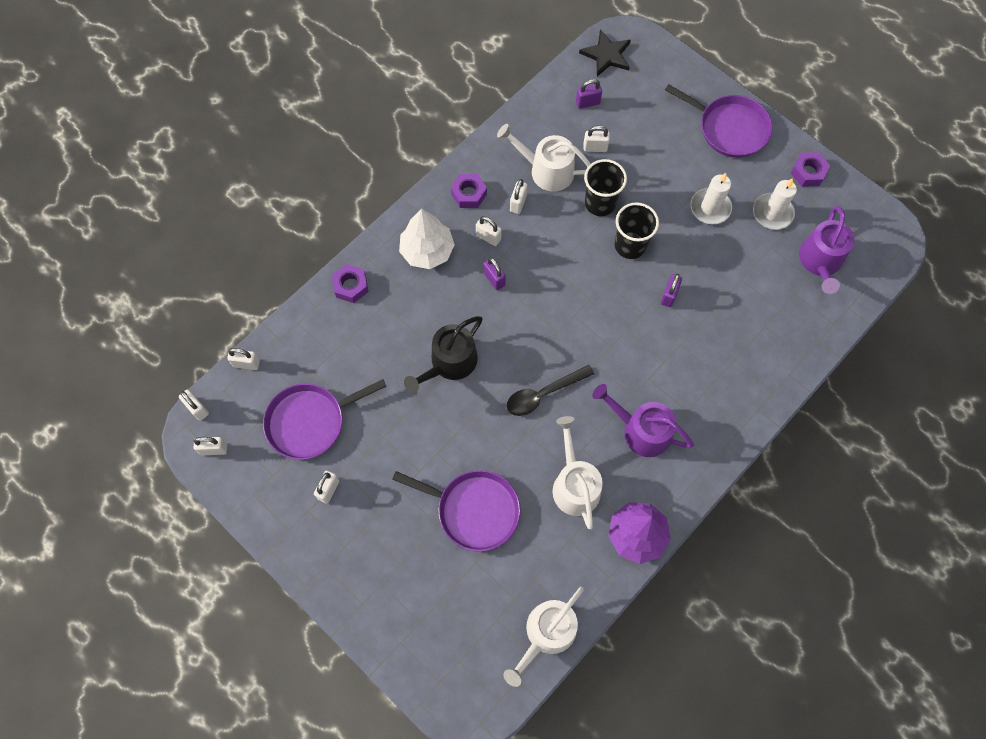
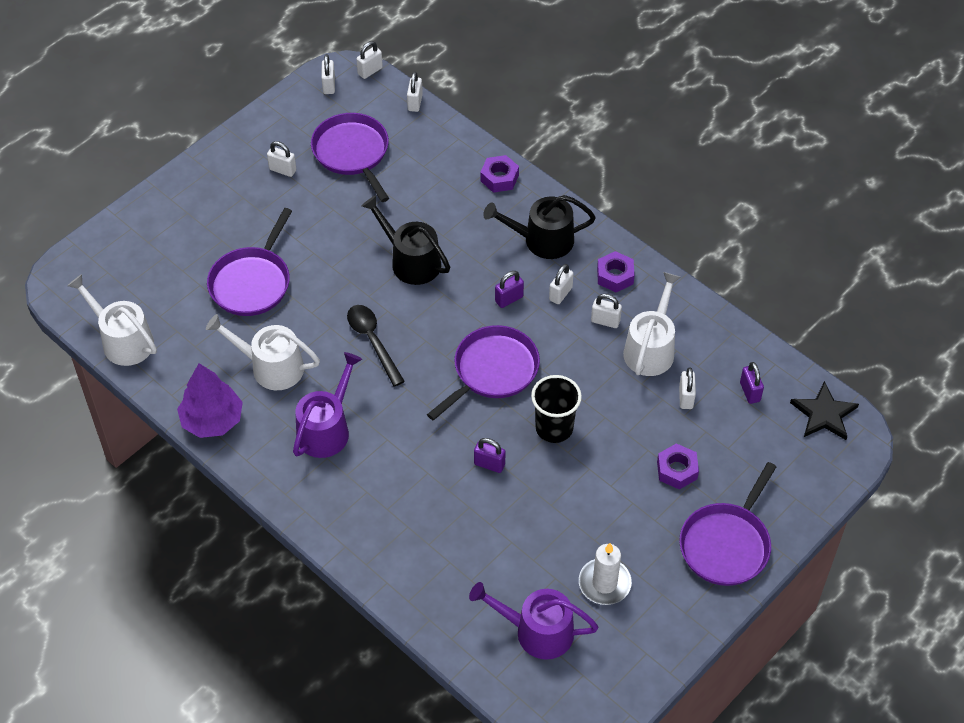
camera: 90 degrees right, 15 degrees down
white tree [399,208,455,269] -> black watering can [483,195,596,259]
white watering can [553,416,603,529] -> white watering can turned 150 degrees counterclockwise [206,314,320,390]
black cup [584,159,627,216] -> none
white candle [690,173,732,224] -> none
purple nut [791,152,830,187] -> purple nut moved to [657,443,699,490]
none -> purple pan [427,325,540,420]

